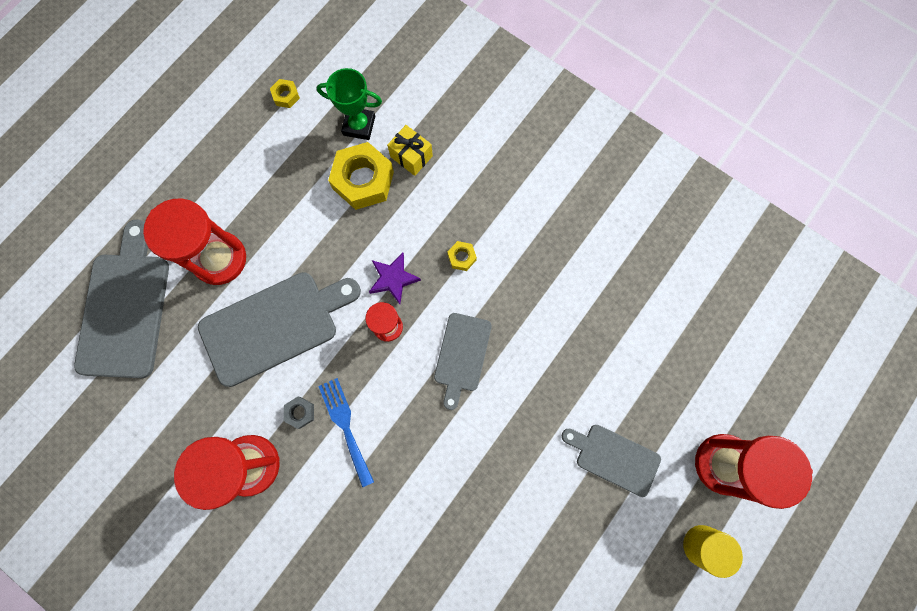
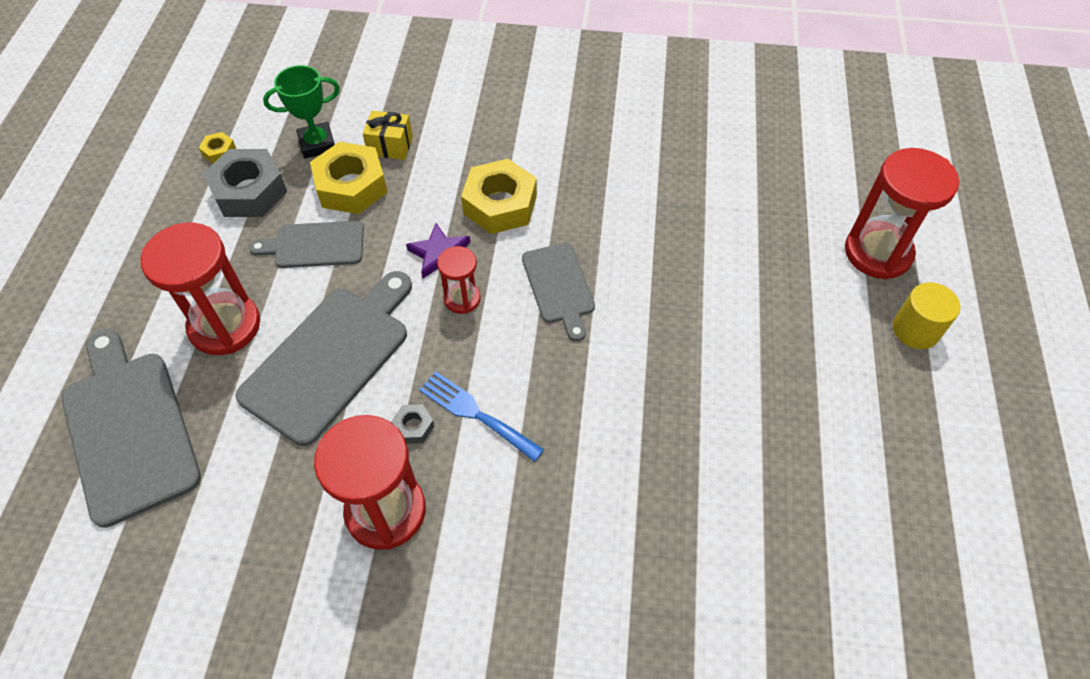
camera: 30 degrees left, 20 degrees down
yellow nut [447,241,477,271] -> yellow nut [461,159,537,234], size x2.20
grey cutting board [562,425,661,497] -> grey cutting board moved to [249,221,364,268]
none -> grey nut [203,149,287,217]

